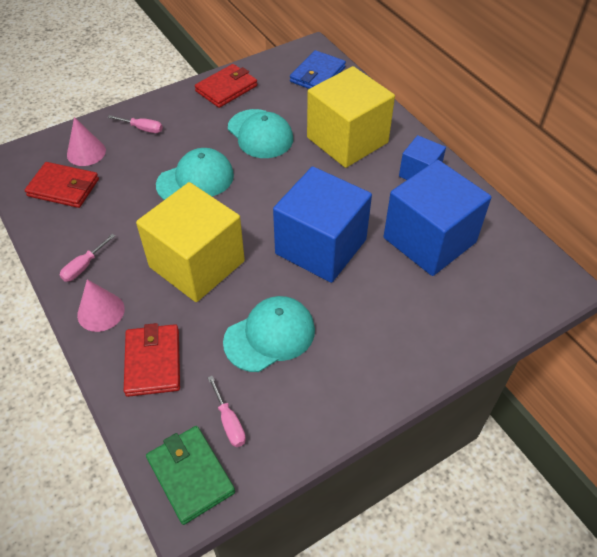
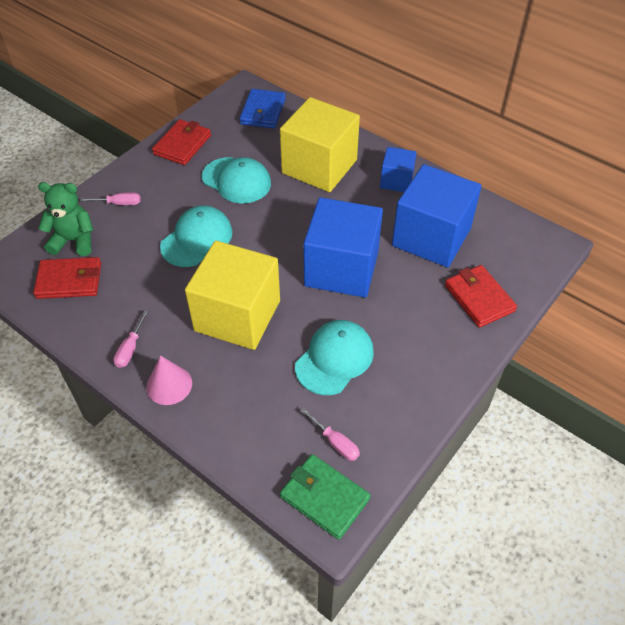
camera: 20 degrees left, 0 degrees up
pink cone [67,117,106,166] -> green teddy bear [38,182,93,256]
red wallet [124,323,180,397] -> red wallet moved to [445,265,517,328]

